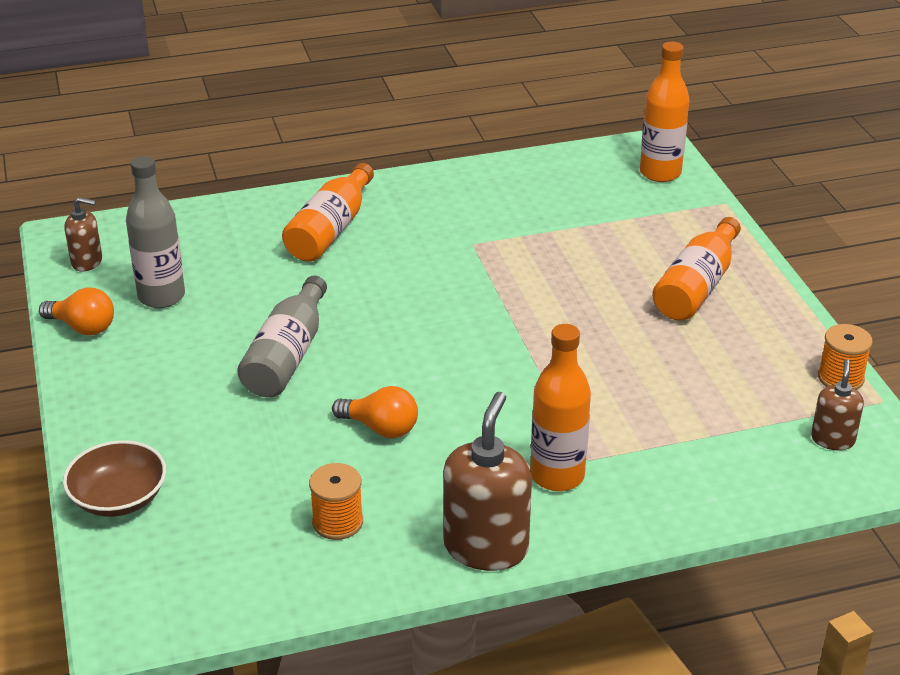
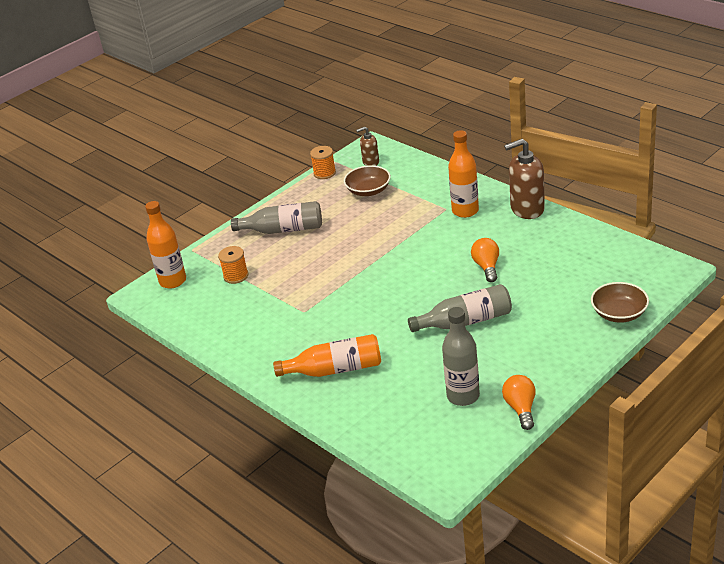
camera: 115 degrees left, 0 degrees up
brown soap dispenser [64,197,102,271] -> none
orange spool [309,463,363,540] -> orange spool moved to [218,246,248,284]
orange bottle [652,217,741,321] -> grey bottle [231,201,322,234]
none -> brown bowl [344,165,391,196]

